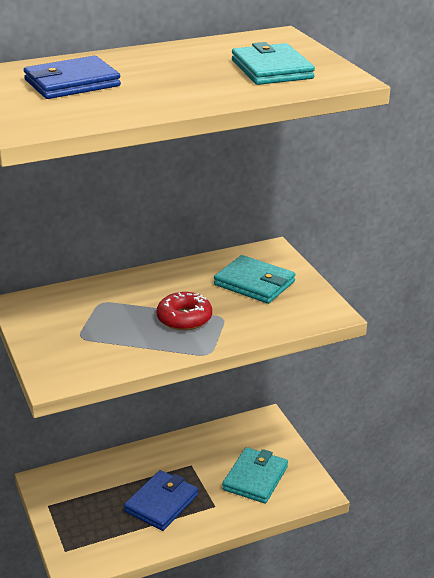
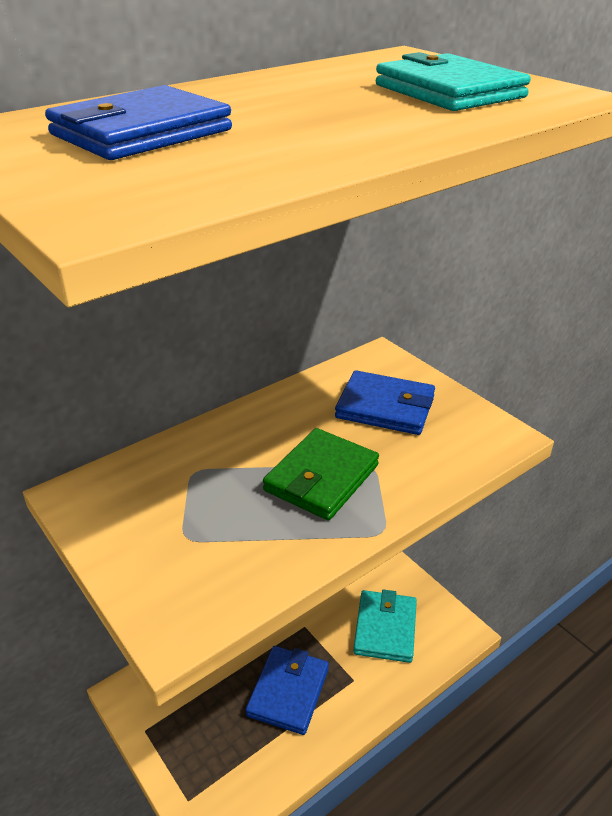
camera: 15 degrees left, 5 degrees up
red donut [157,292,212,330] -> green wallet [263,428,379,520]
turquoise wallet [214,255,295,304] -> blue wallet [335,370,435,435]

